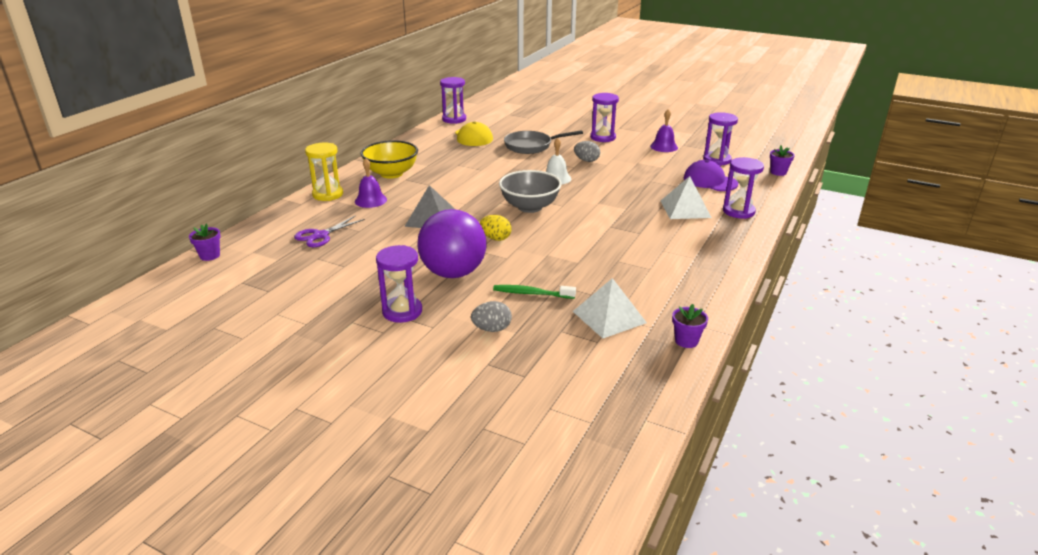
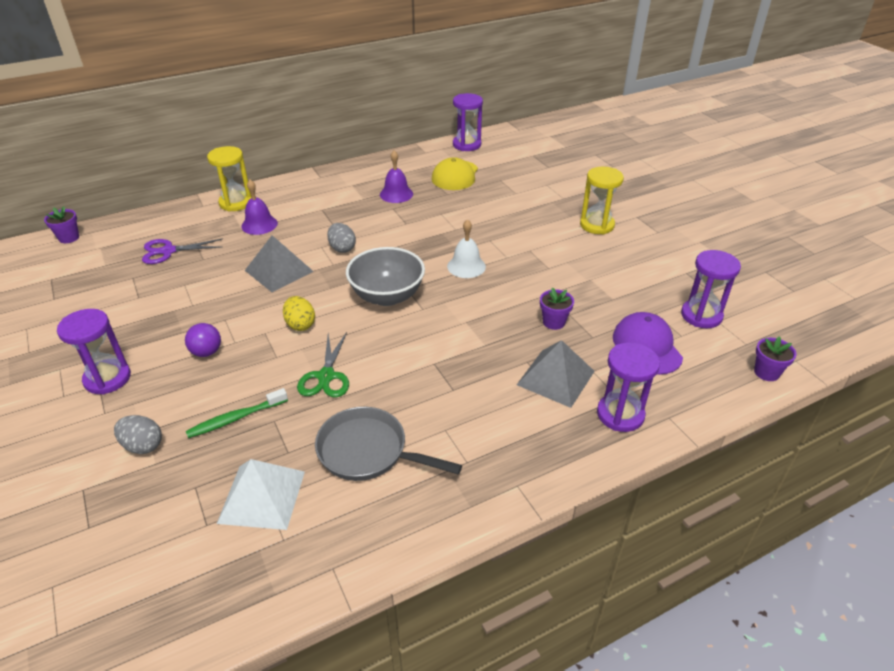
camera: 35 degrees right, 10 degrees up
yellow bowl [361,140,418,179] -> none
purple ball [417,209,487,278] -> purple ball [185,323,221,357], size x0.43
green toothbrush [493,285,576,299] -> green toothbrush turned 75 degrees counterclockwise [186,388,288,438]
grey pan [504,130,583,154] -> grey pan moved to [315,407,462,481]
grey egg [574,141,600,162] -> grey egg moved to [327,223,356,253]
purple hourglass [590,93,619,142] -> yellow hourglass [580,167,624,234]
purple bell [650,109,678,152] -> purple bell moved to [380,150,413,203]
white pyramid [661,176,712,219] -> grey pyramid [517,340,595,408]
purple flower pot [672,304,708,348] -> purple flower pot moved to [540,287,574,330]
none -> green scissors [297,332,349,397]

